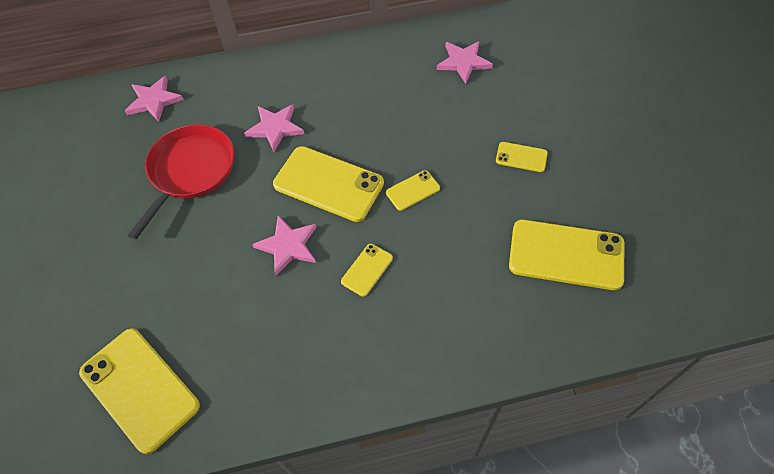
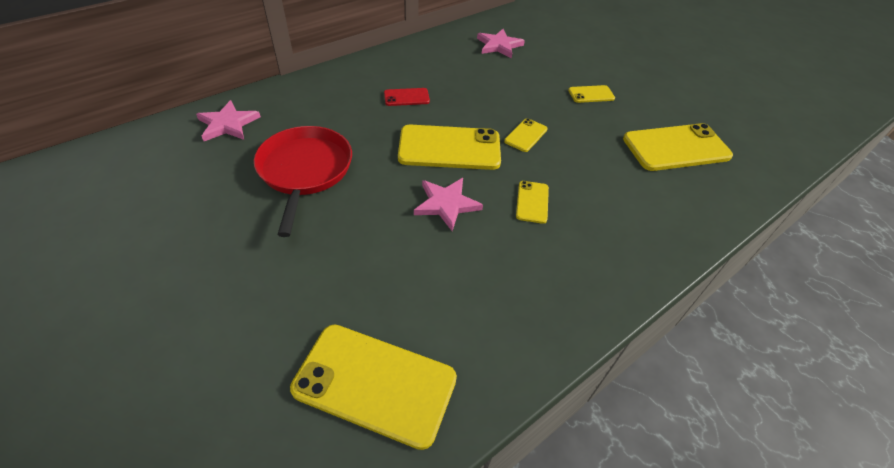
camera: 30 degrees left, 10 degrees down
pink star [244,104,304,152] -> none
none -> red phone [384,88,430,106]

